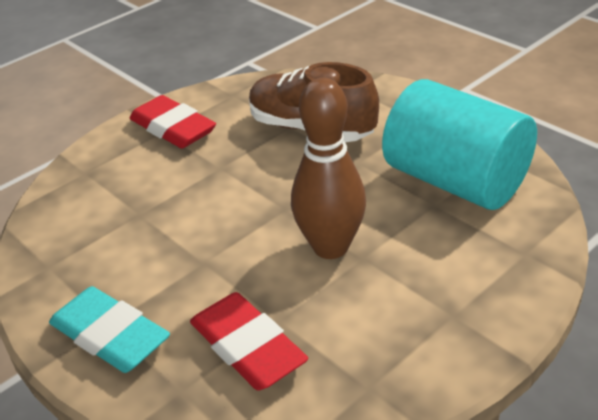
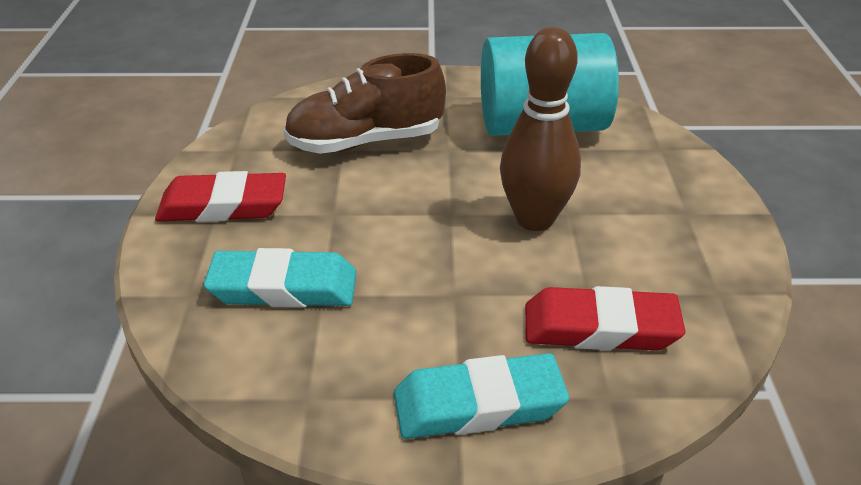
camera: 50 degrees left, 0 degrees up
none -> turquoise eraser [204,248,357,308]

